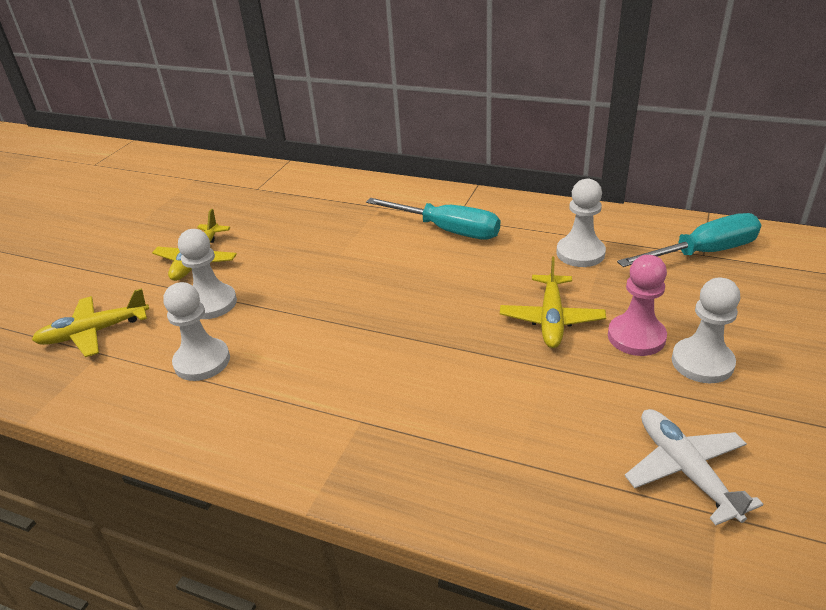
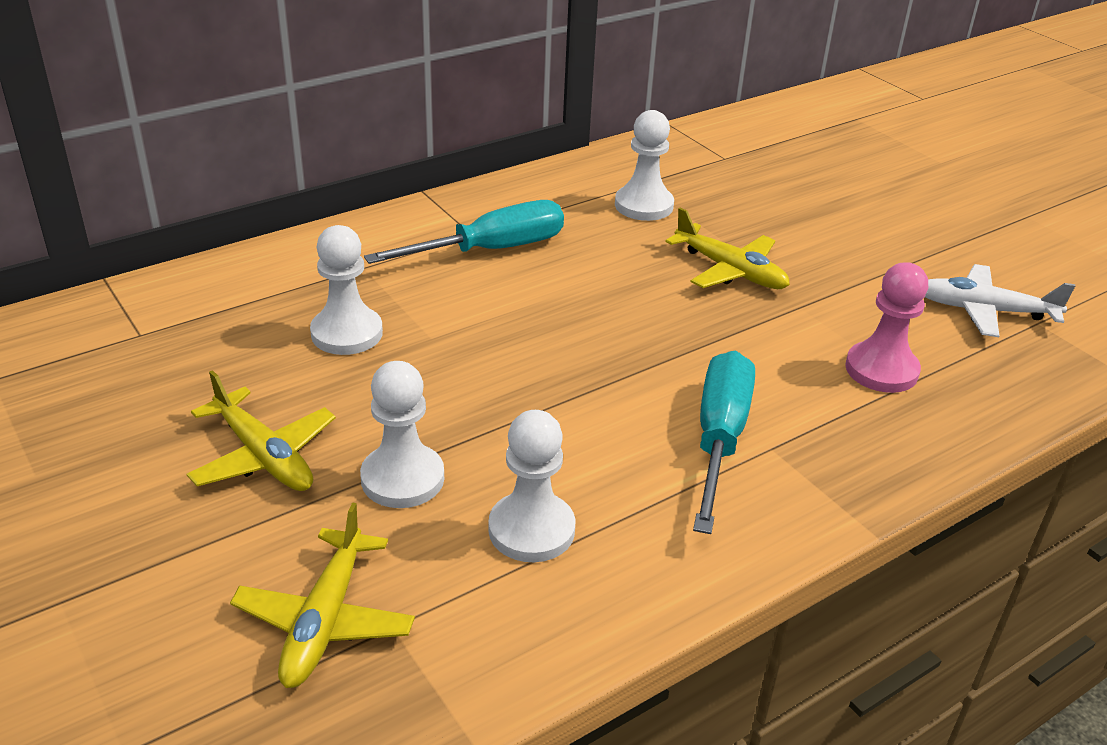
camera: 60 degrees left, 0 degrees up
pink pawn [608,255,667,356] -> pink pawn moved to [845,263,928,393]
turquoise screwdriver [617,213,761,267] -> turquoise screwdriver moved to [693,351,755,534]
white pawn [672,277,740,383] -> white pawn moved to [310,225,383,355]

